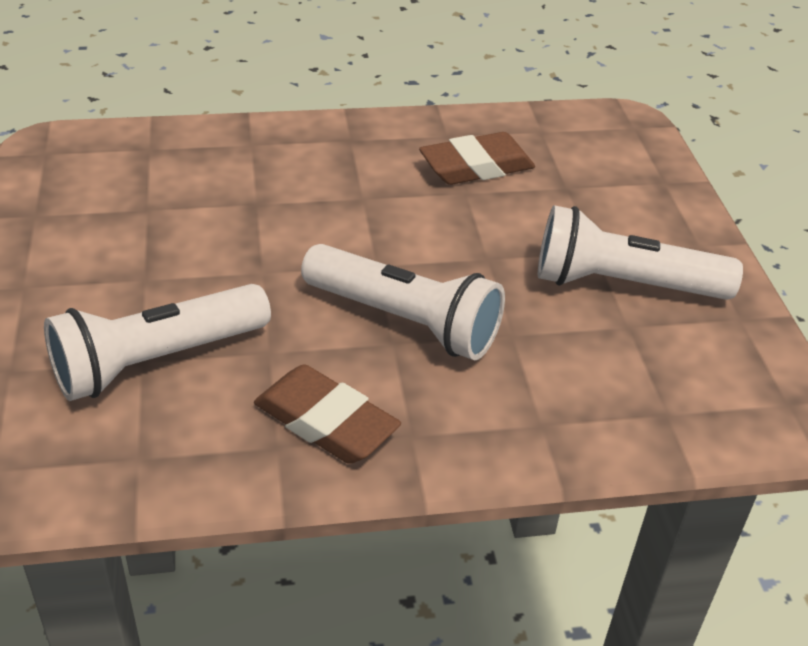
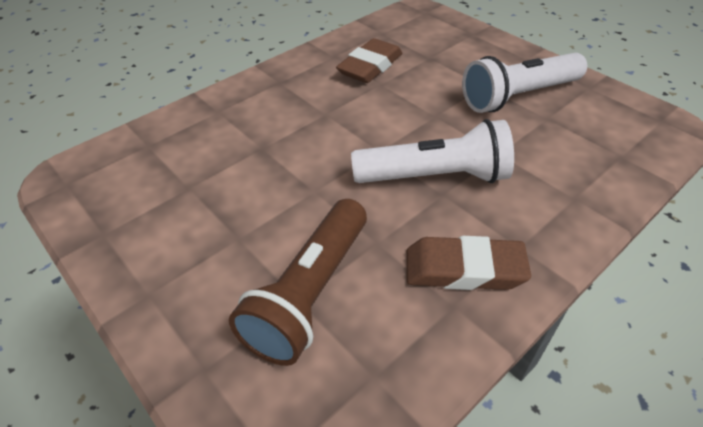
camera: 30 degrees left, 5 degrees up
white flashlight [44,284,271,401] -> brown flashlight [229,199,367,366]

